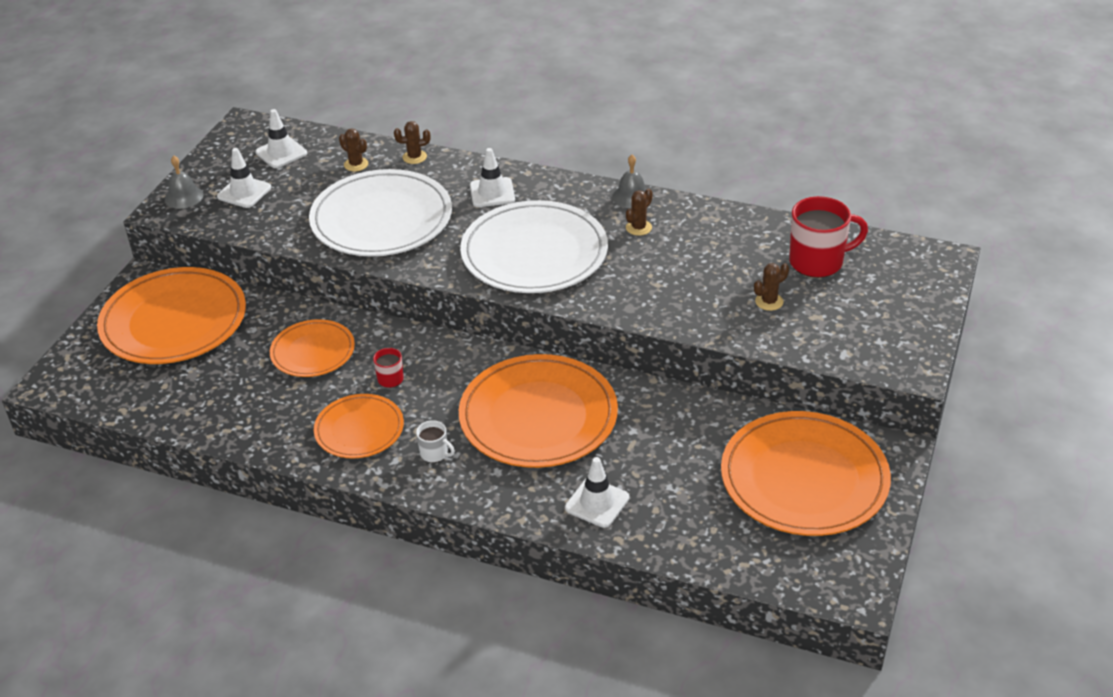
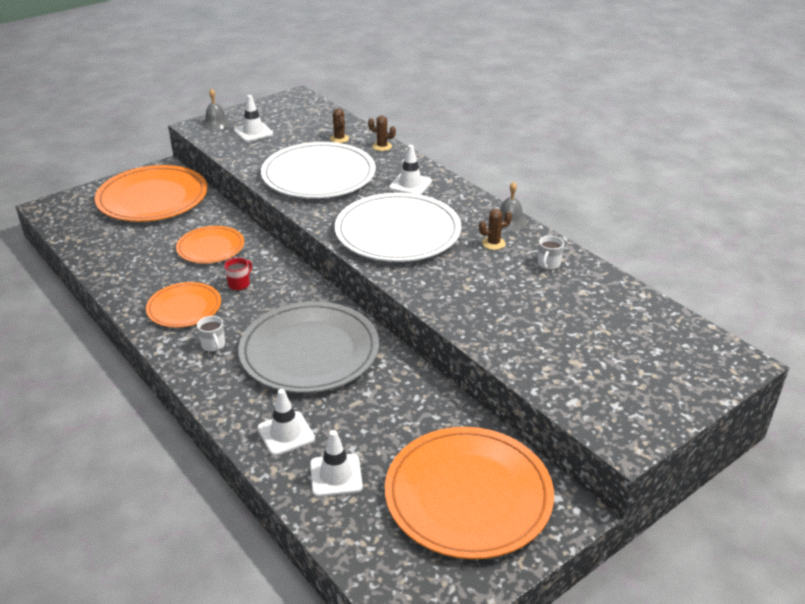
camera: 30 degrees right, 5 degrees down
white traffic cone [255,109,307,168] -> white traffic cone moved to [310,430,363,497]
orange plate [459,354,618,468] -> grey plate [238,301,379,393]
brown cactus [754,263,789,311] -> none
red mug [789,196,868,278] -> none
none -> white mug [538,236,564,270]

